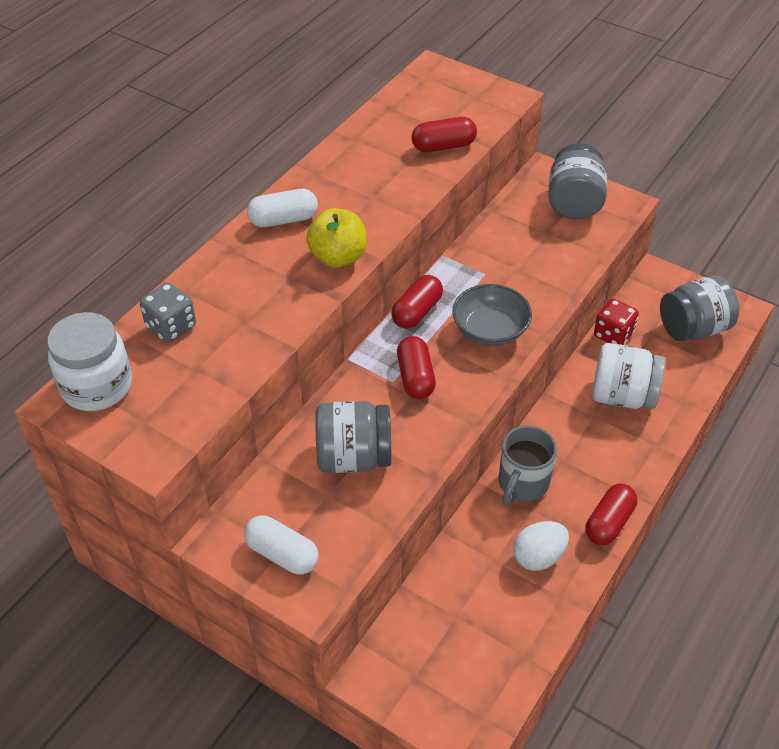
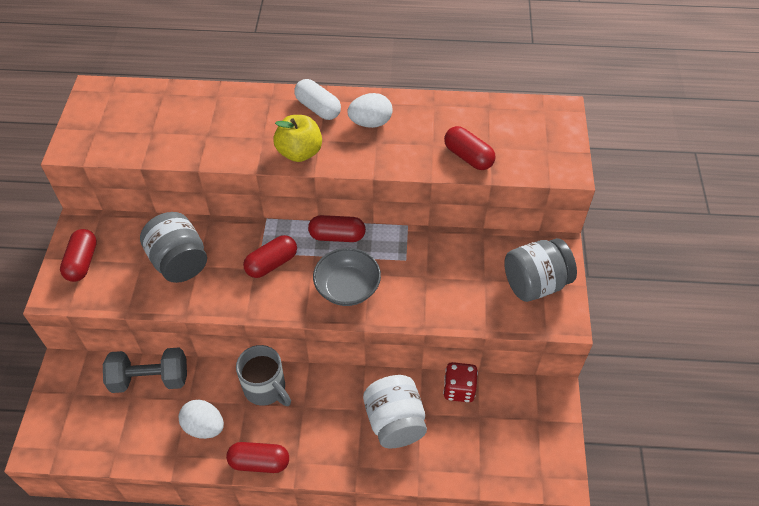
camera: 60 degrees right, 5 degrees up
white jar [47,312,132,411] -> none
grey dice [140,283,196,343] -> none
white capsule [244,515,319,575] -> red capsule [60,229,97,282]
grey mug [498,426,557,506] -> grey mug turned 135 degrees counterclockwise [236,345,291,406]
grey jar [660,275,739,341] -> none
none -> grey dumbbell [103,348,187,393]
none -> white egg [347,93,393,128]

